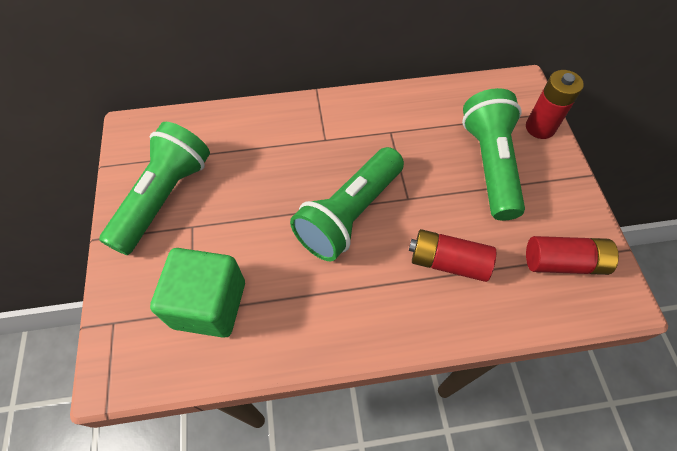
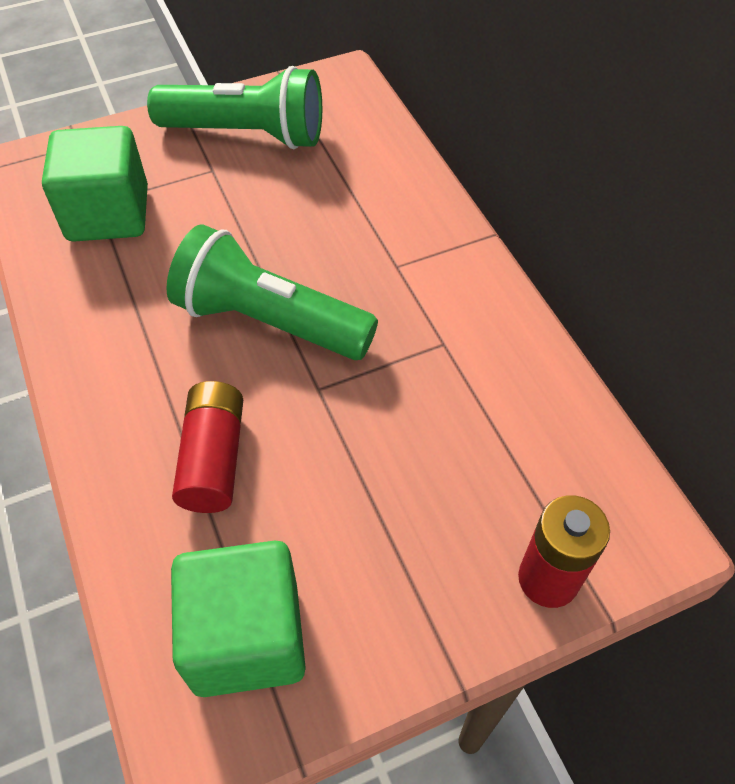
camera: 75 degrees right, 5 degrees down
green flashlight [462,88,525,221] -> none
red battery [526,236,619,275] -> green cube [171,540,306,697]

